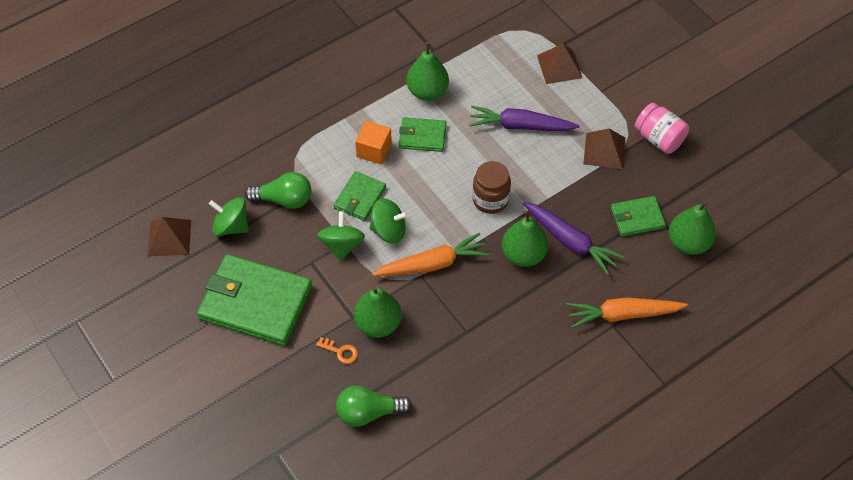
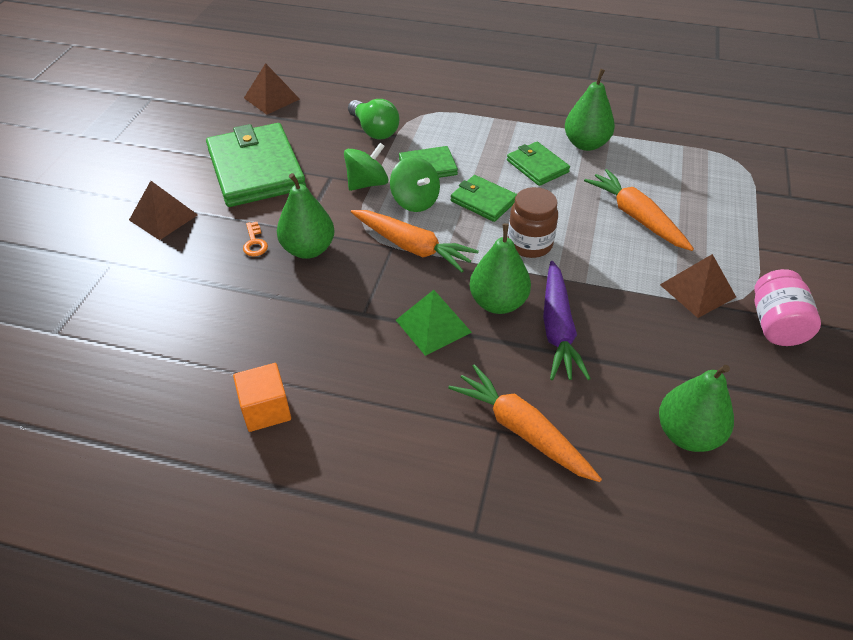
camera: 50 degrees right, 10 degrees down
green spinning top [209,197,249,236] -> none
green light bulb [336,386,412,427] -> none
orange cube [355,121,392,165] -> orange cube moved to [233,363,291,432]
purple carrot [469,106,579,131] -> orange carrot [584,169,694,251]
brown pyramid [537,43,582,84] -> brown pyramid moved to [129,181,198,240]
green wallet [611,196,666,237] -> green wallet moved to [451,175,517,222]
none -> green pyramid [396,290,472,356]

